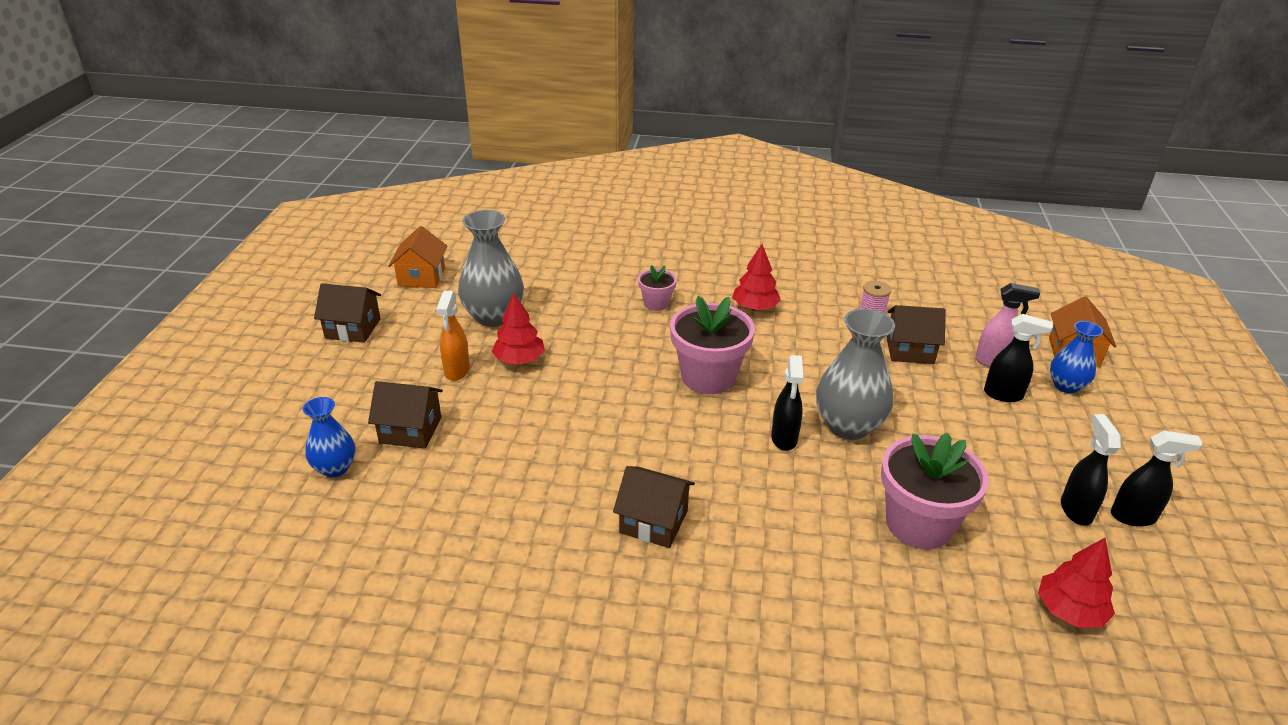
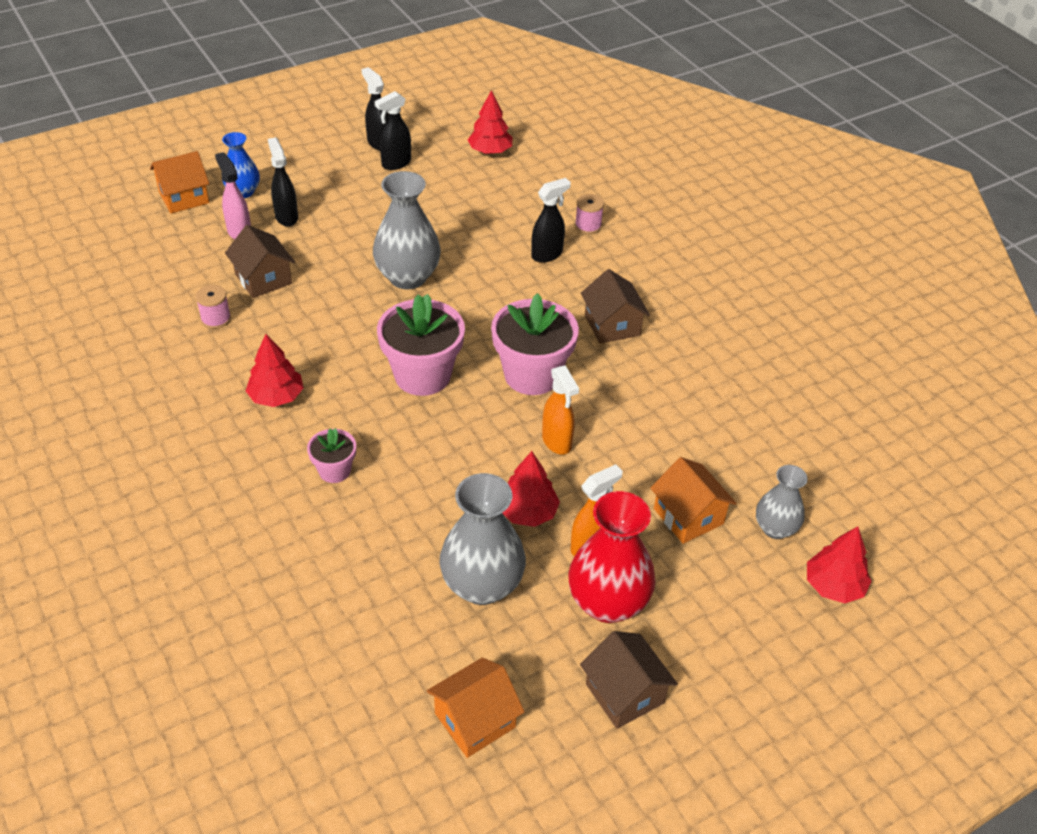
camera: 130 degrees left, 10 degrees up
blue vase [303,397,355,478] -> grey vase [756,465,808,539]
brown house [368,381,443,449] -> orange house [650,457,737,544]
black spray bottle [771,355,803,451] -> black spray bottle moved to [531,178,571,263]
pink flower pot [881,433,989,549] -> pink flower pot moved to [491,293,579,395]
none -> orange spray bottle [542,365,579,455]
none -> red vase [568,491,656,623]
none -> pink spool [575,194,604,234]
none -> red tree [807,526,871,603]

